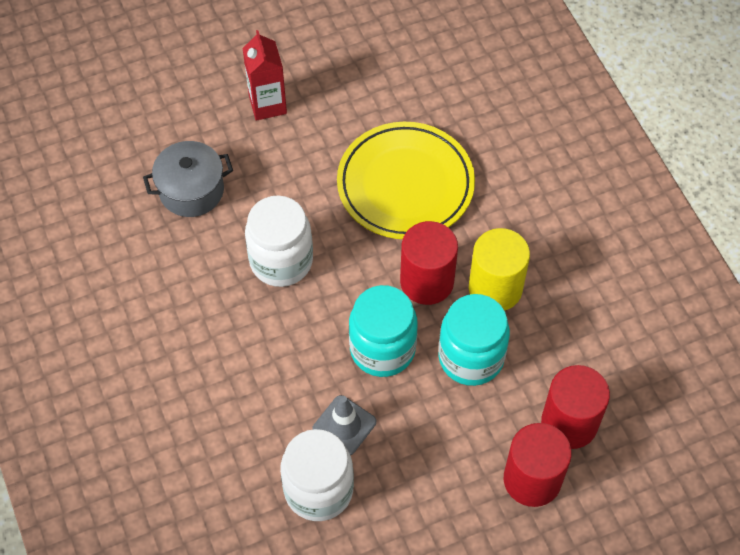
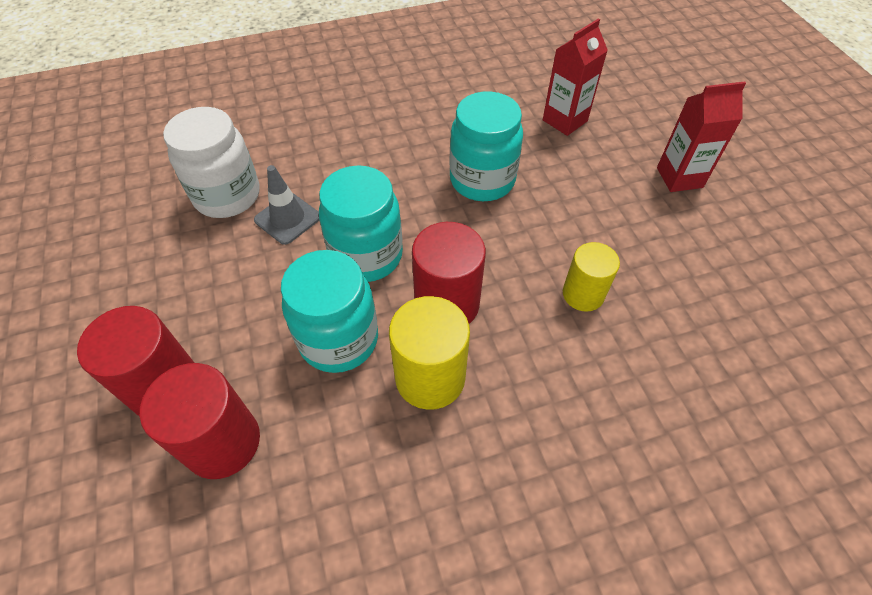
camera: 95 degrees right, 5 degrees down
grey pot [143,141,233,217] -> red carton [543,19,608,136]
white jar [245,196,313,287] -> turquoise jar [449,91,523,201]
yellow plate [337,122,475,239] -> yellow cylinder [563,242,620,312]

